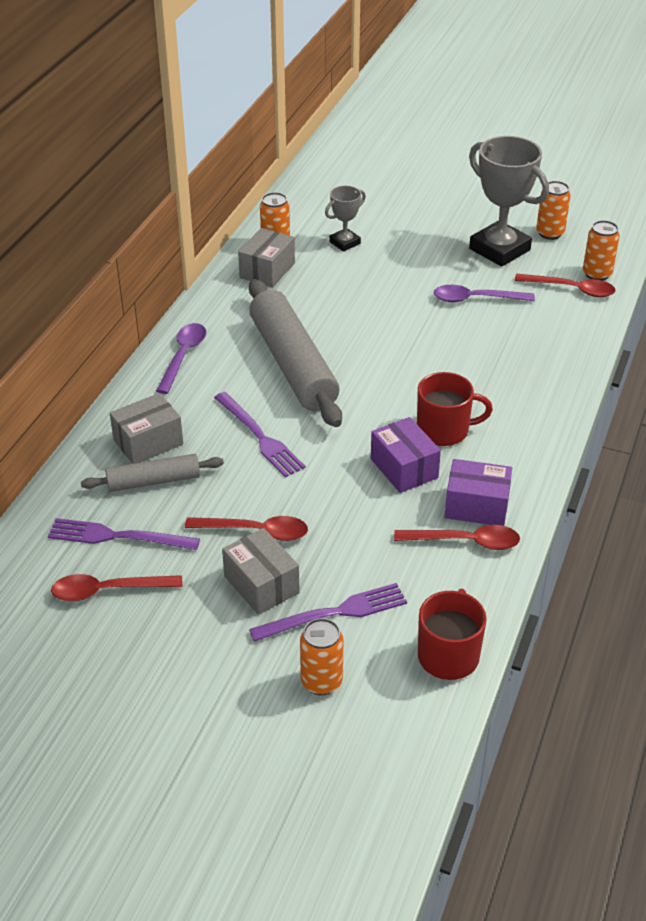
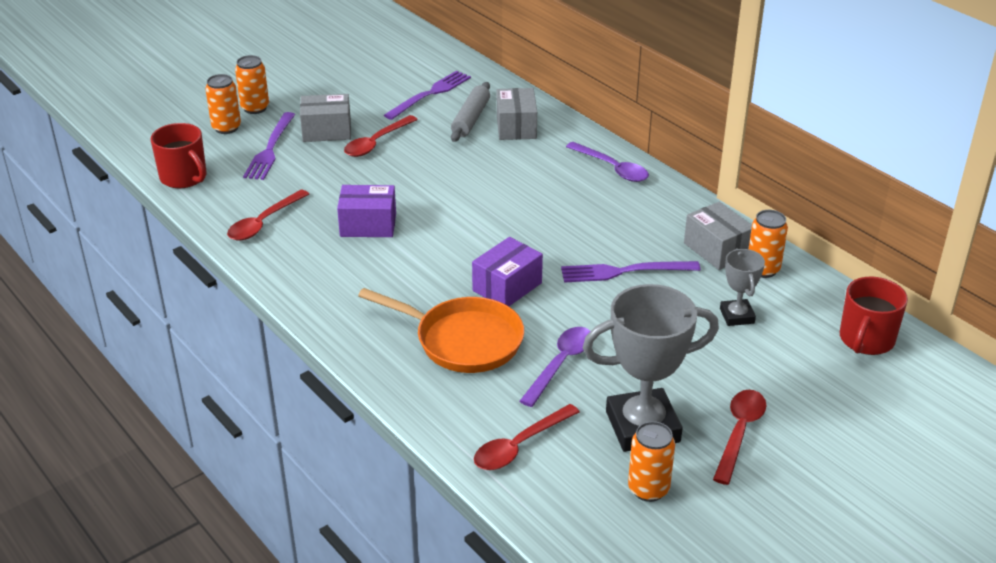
camera: 120 degrees right, 5 degrees down
red spoon [51,574,183,601] -> red spoon moved to [713,390,766,485]
purple fork [214,392,306,477] -> purple fork moved to [561,261,700,283]
grey rolling pin [249,279,342,427] -> none
red mug [417,372,493,446] -> red mug moved to [840,277,908,355]
purple box [445,459,512,526] -> purple box moved to [472,237,543,306]
orange can [583,220,620,281] -> orange can moved to [235,55,269,114]
none -> orange pan [358,288,524,373]

